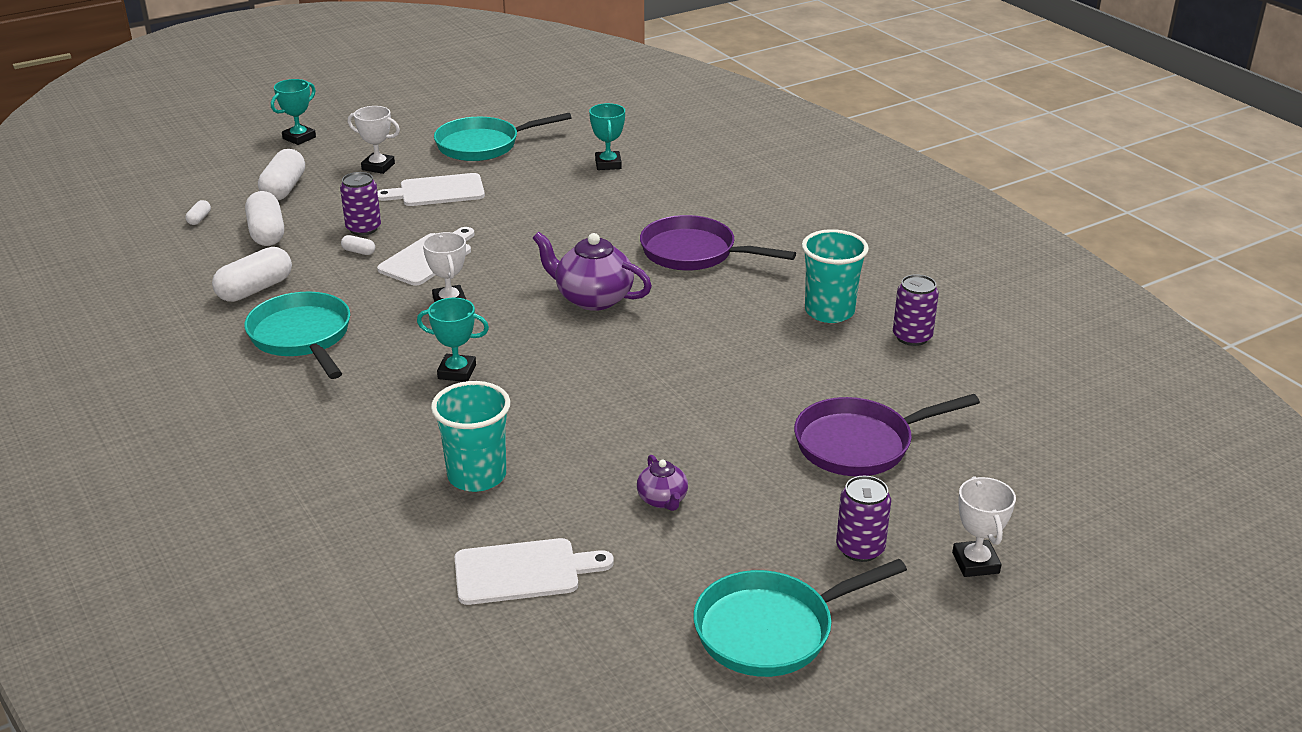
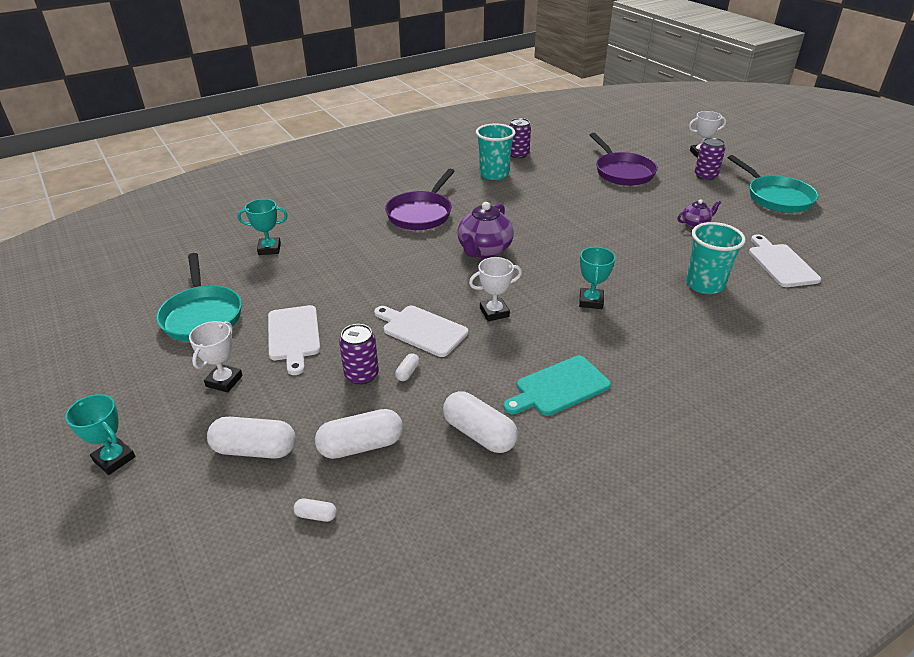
camera: 90 degrees left, 5 degrees up
turquoise pan [244,292,350,379] -> turquoise cutting board [503,356,611,416]

